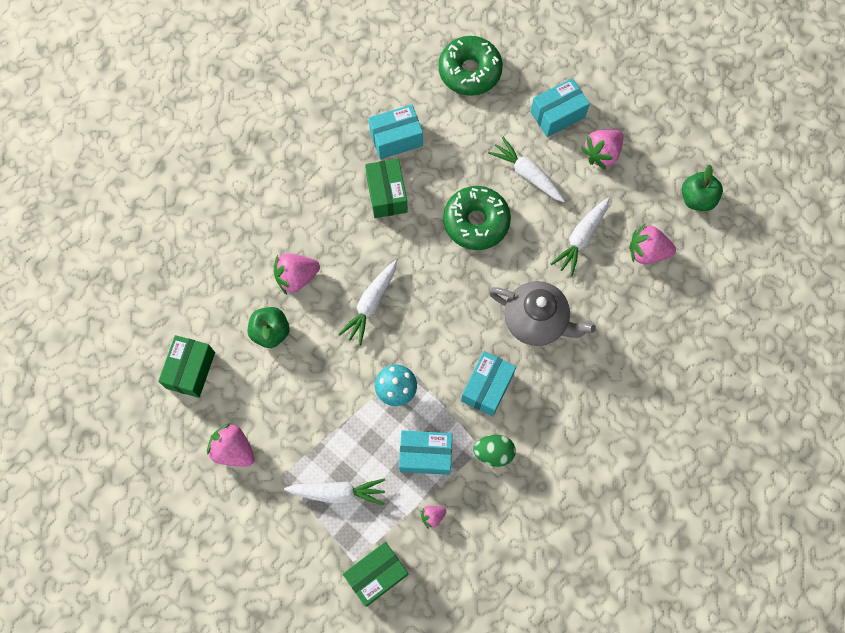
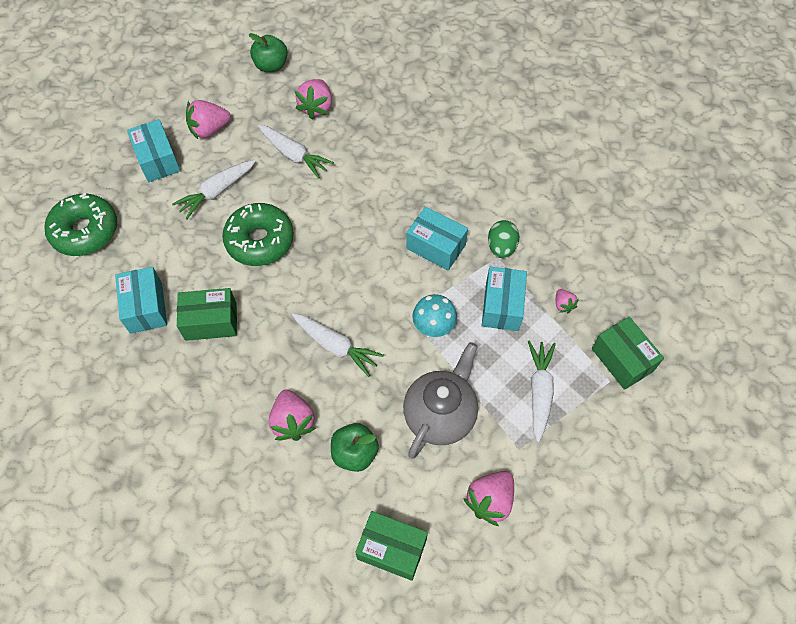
camera: 85 degrees left, 10 degrees down
grey teapot [489,281,596,346] -> grey teapot moved to [403,342,478,459]
pink strawberry [581,129,623,170] -> pink strawberry turned 105 degrees clockwise [186,100,231,139]

